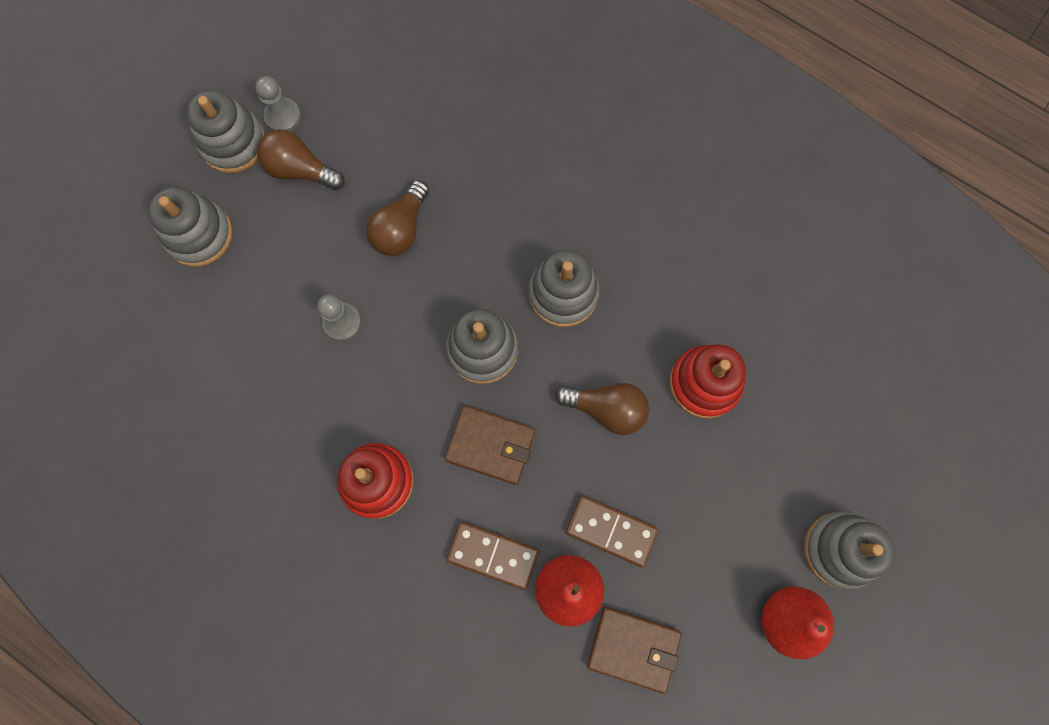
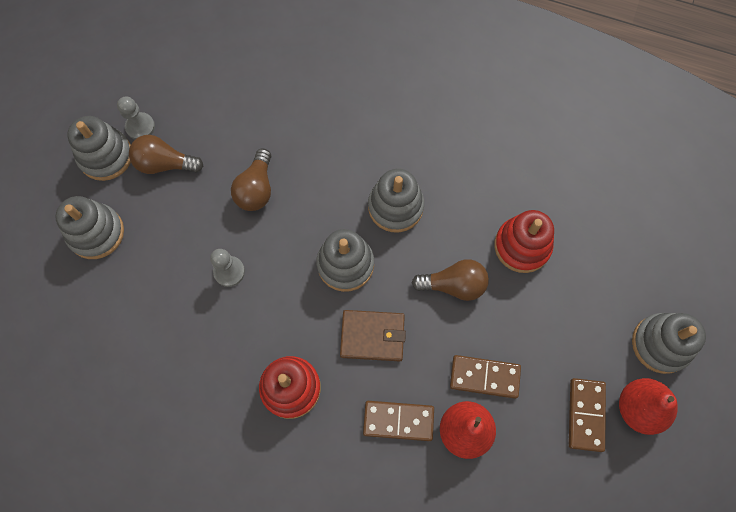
camera: 15 degrees left, 5 degrees down
brown wallet [587,607,681,694] -> none
none -> brown domino [569,378,606,452]

